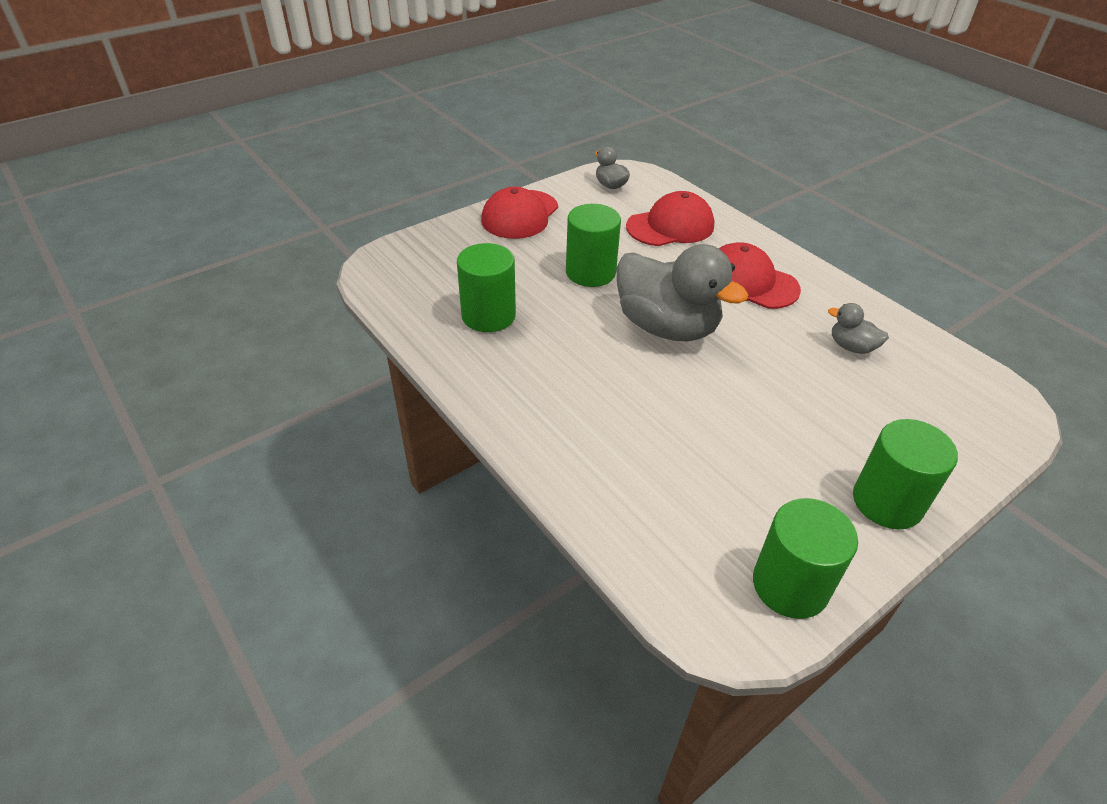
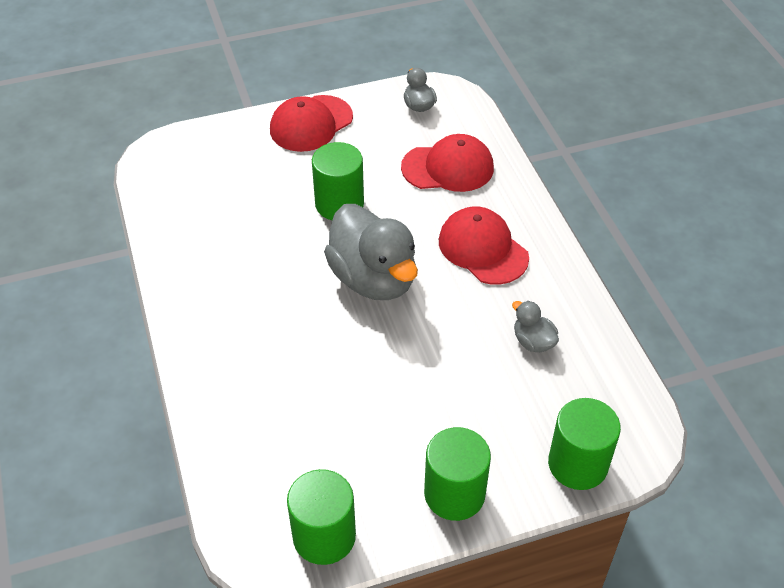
camera: 20 degrees right, 5 degrees up
green cylinder [457,243,516,332] -> green cylinder moved to [548,398,621,490]

